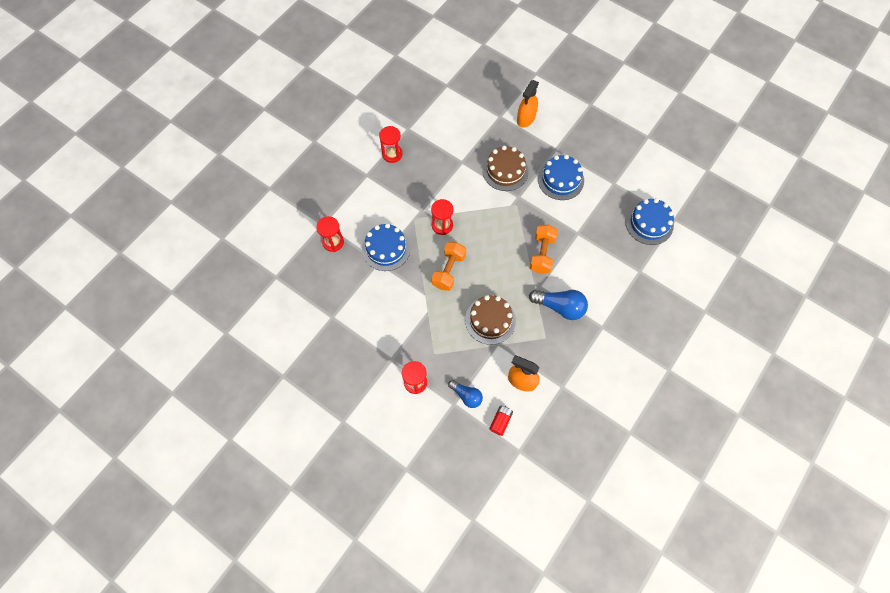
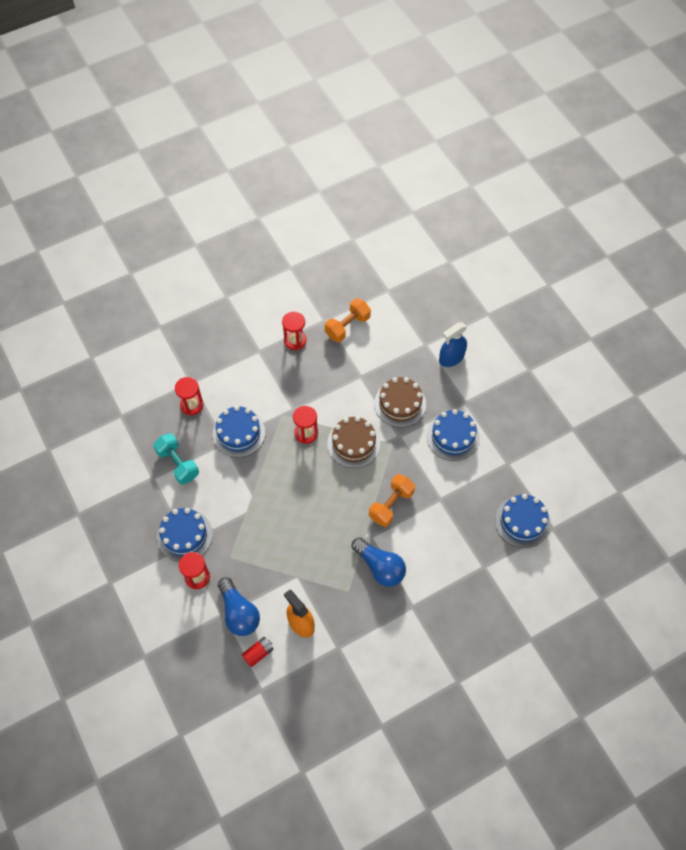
camera: 25 degrees right, 5 degrees down
orange dumbbell [431,242,466,291] -> orange dumbbell moved to [325,298,371,342]
blue light bulb [448,380,483,408] -> blue light bulb [218,577,260,636], size x1.56
brown cake [465,295,516,345] -> brown cake moved to [327,416,380,468]
orange spray bottle [517,80,539,128] -> blue spray bottle [439,322,467,367]
none -> turquoise dumbbell [153,433,199,485]
none -> blue cake [157,508,213,562]

